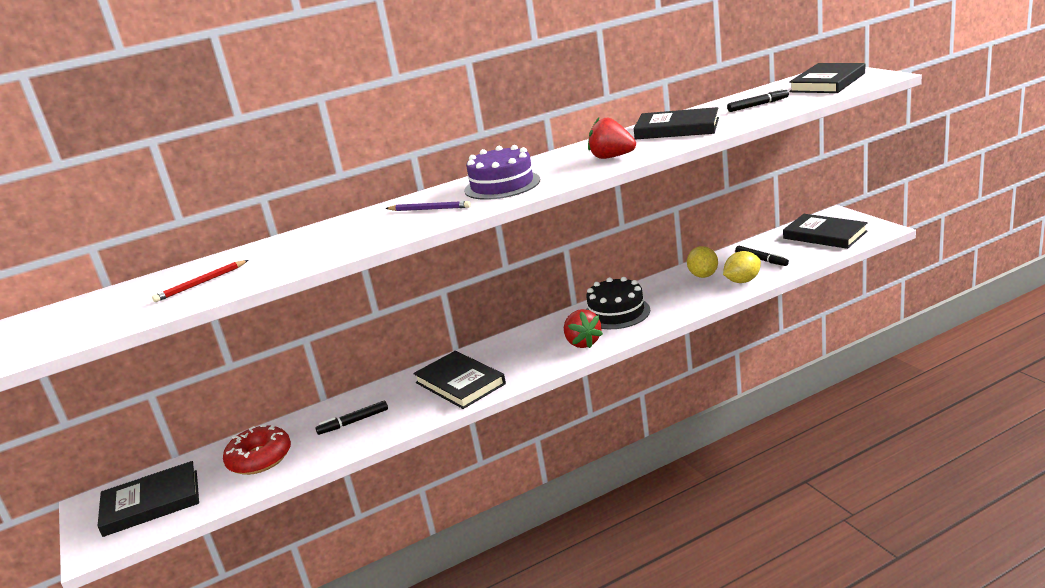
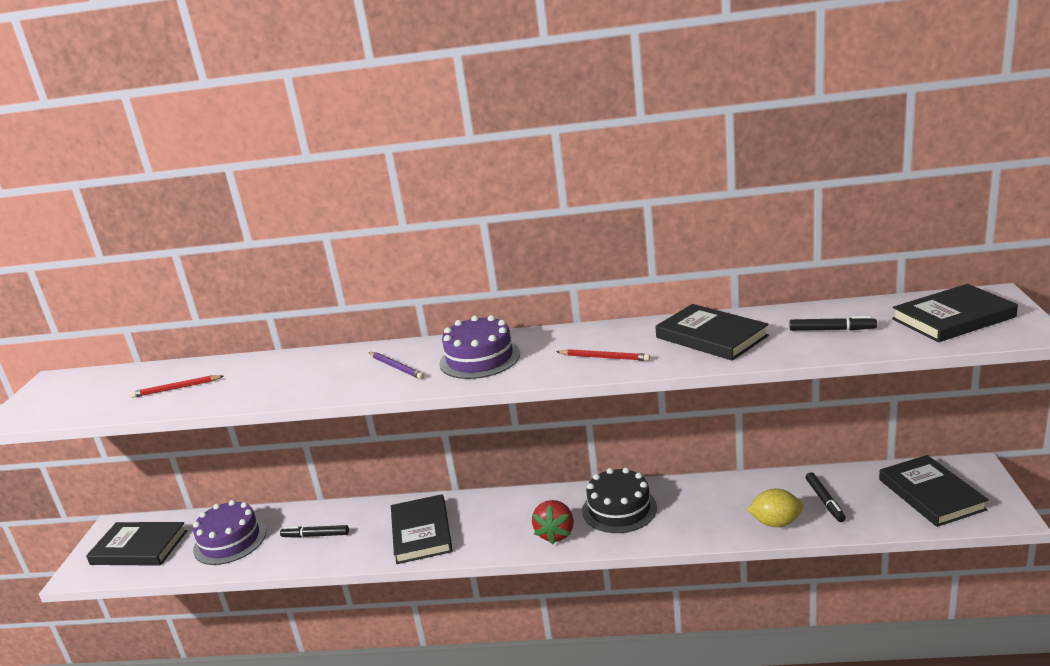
camera: 30 degrees right, 0 degrees up
red donut [223,425,291,475] -> purple cake [193,500,266,565]
red strawberry [588,118,636,159] -> red pencil [556,349,650,361]
yellow lemon [687,246,718,278] -> none

